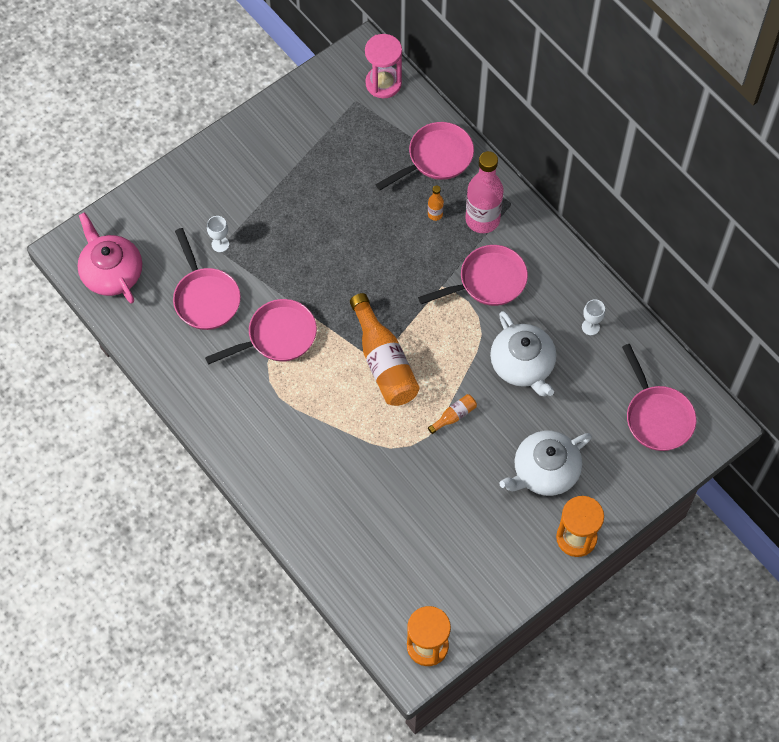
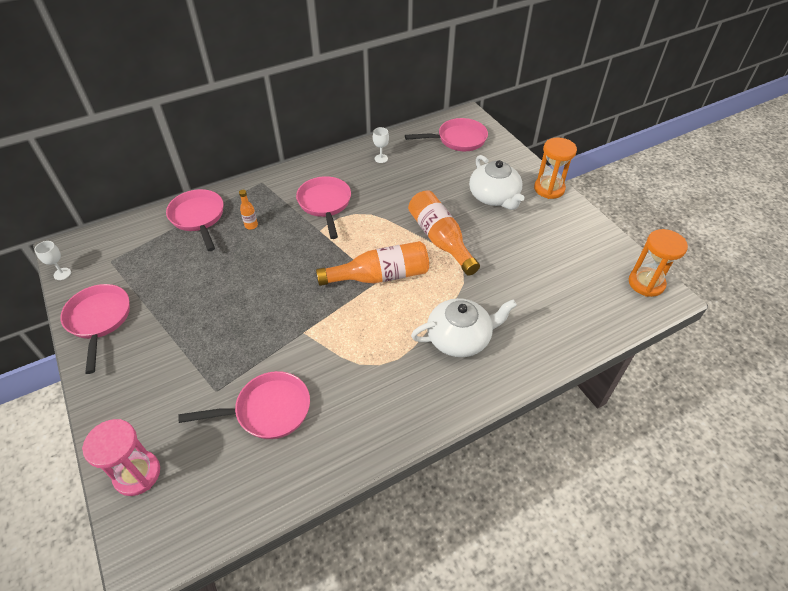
camera: 80 degrees left, 15 degrees down
pink teapot [77,212,142,304] -> none
pink pan [205,299,317,364] -> pink pan moved to [60,284,130,374]
white goblet [207,216,229,252] -> white goblet moved to [35,241,71,280]
pink hourglass [365,34,402,98] -> pink hourglass moved to [82,419,160,496]
orange bottle [428,394,477,434] -> orange bottle [408,190,480,275], size x2.27
pink bottle [465,151,504,233] -> none
white teapot [490,311,557,396] -> white teapot moved to [411,298,517,357]

